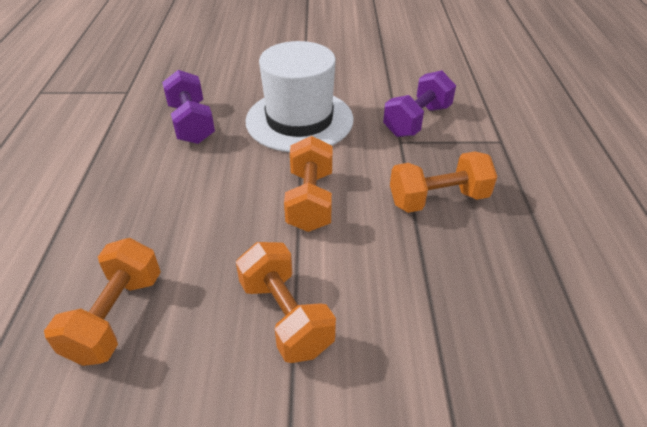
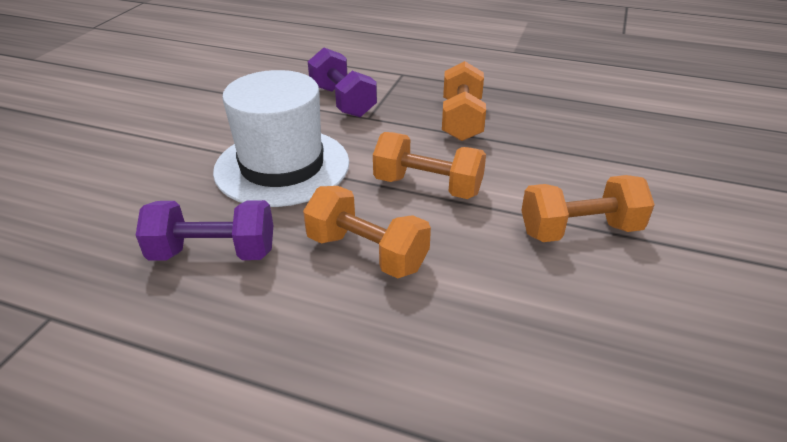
camera: 70 degrees left, 5 degrees down
orange dumbbell [44,238,161,366] -> orange dumbbell moved to [303,186,431,279]

